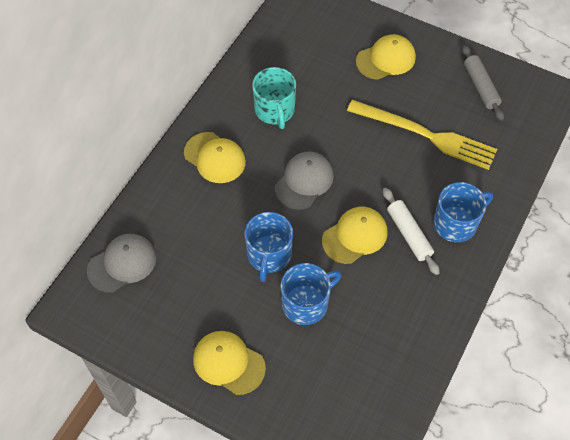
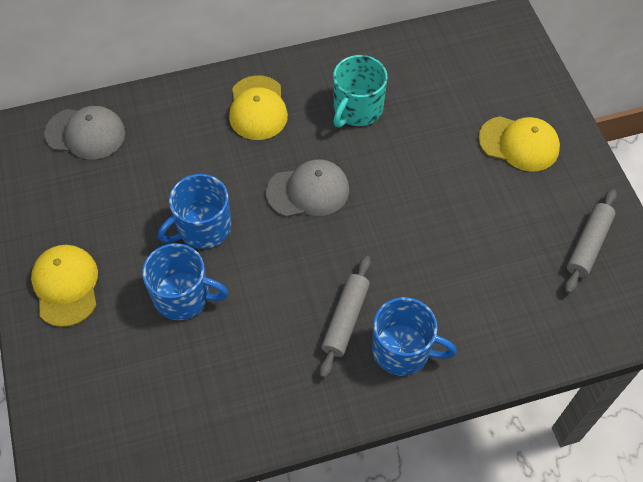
camera: 45 degrees right, 0 degrees up
yellow cap [322,207,388,264] -> none
yellow fork [347,100,497,170] -> none
white rolling pin [383,188,440,275] -> grey rolling pin [320,256,371,378]

